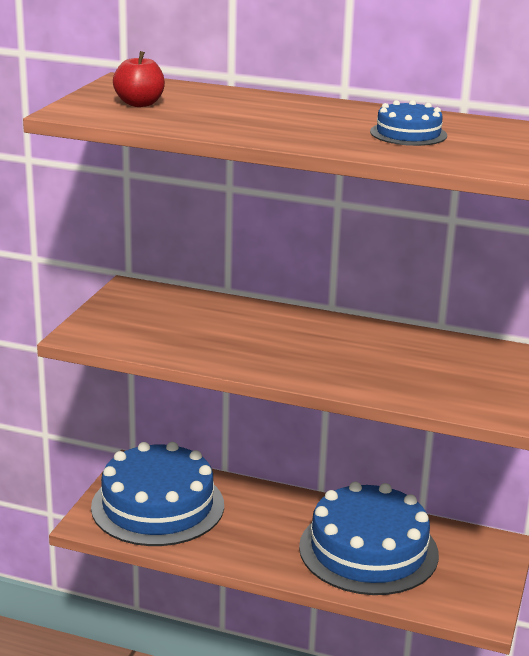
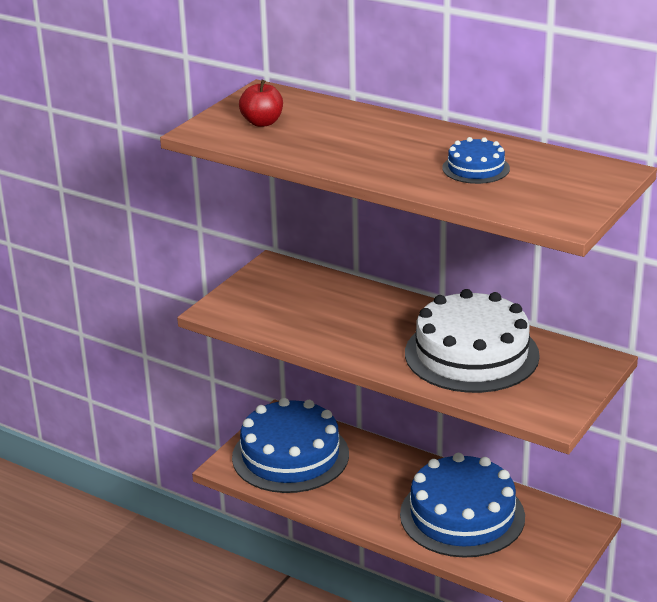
camera: 15 degrees right, 5 degrees up
none -> white cake [405,289,540,393]

